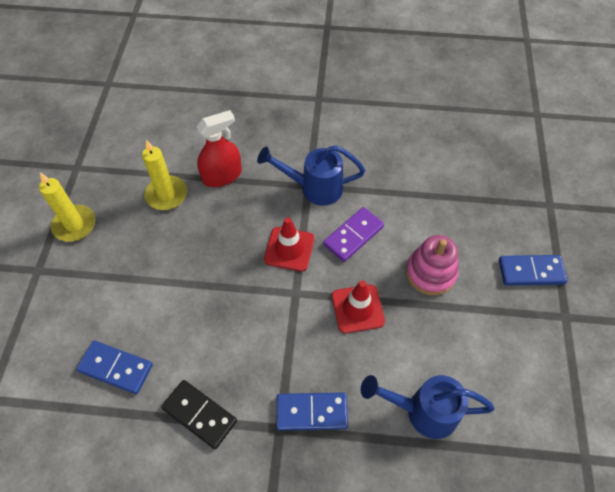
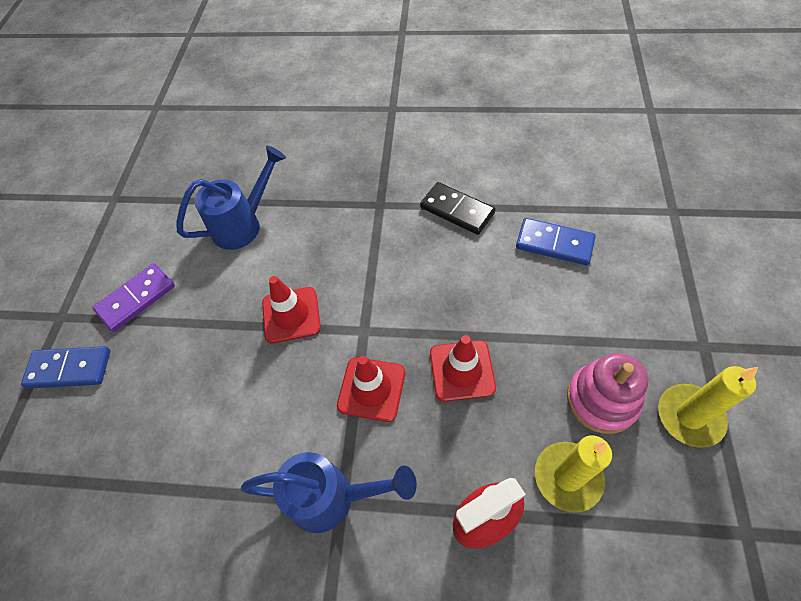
camera: 175 degrees left, 0 degrees up
blue domino [276,392,348,431] -> none
purple domino [323,207,384,262] -> purple domino moved to [93,263,175,332]
blue watering can [361,375,495,439] -> blue watering can turned 45 degrees counterclockwise [176,146,286,250]
pink stacking toy [406,235,459,295] -> pink stacking toy moved to [567,353,648,434]
none -> red traffic cone [430,335,496,402]

